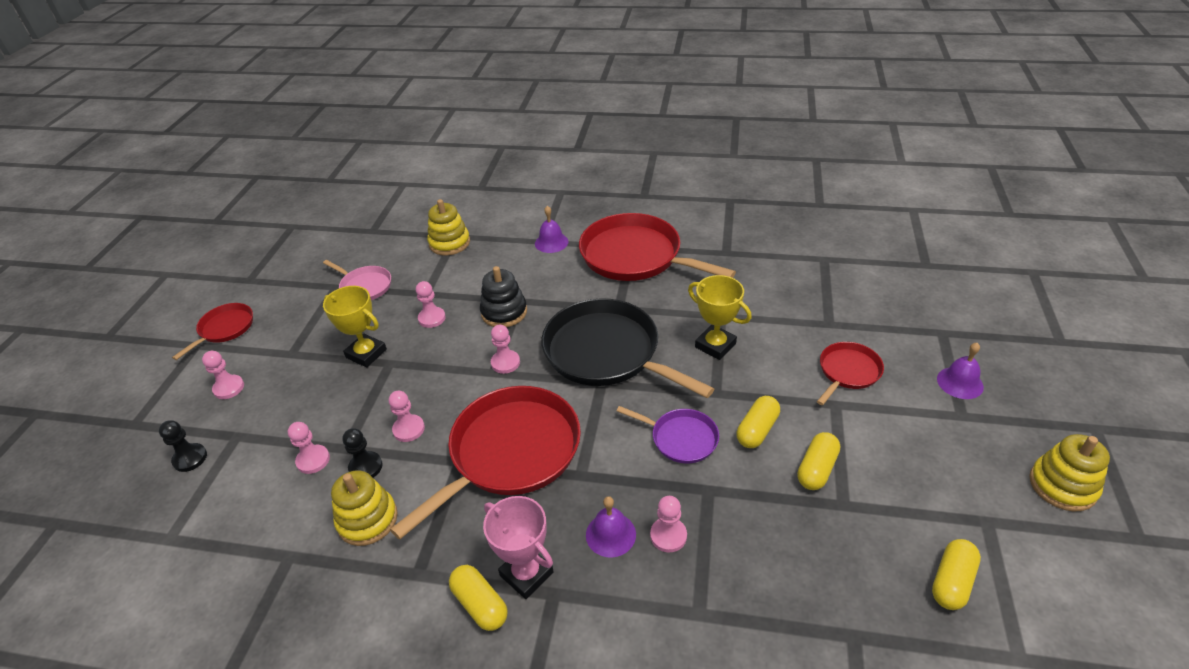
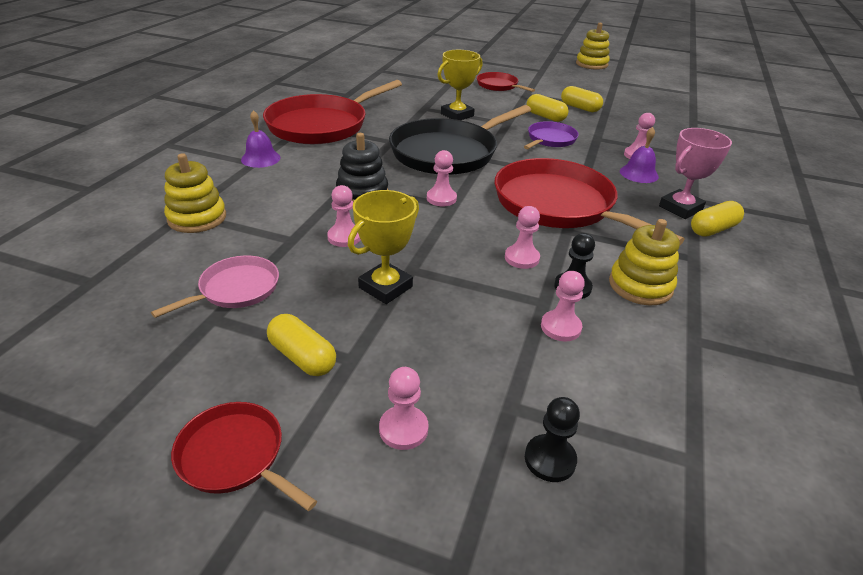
camera: 85 degrees left, 5 degrees down
yellow capsule [932,539,981,610] -> yellow capsule moved to [267,314,336,376]
purple bell [937,343,984,399] -> none

